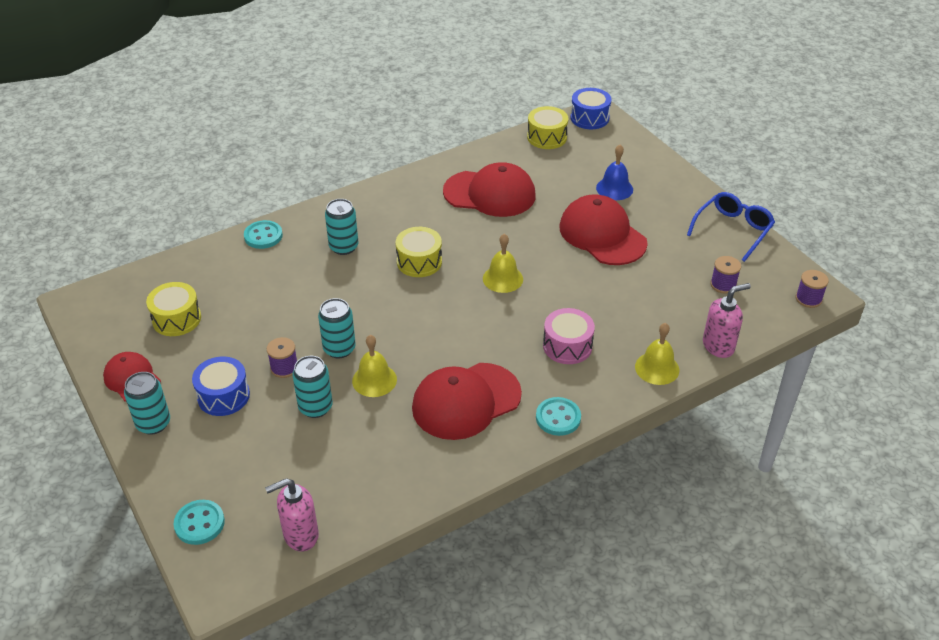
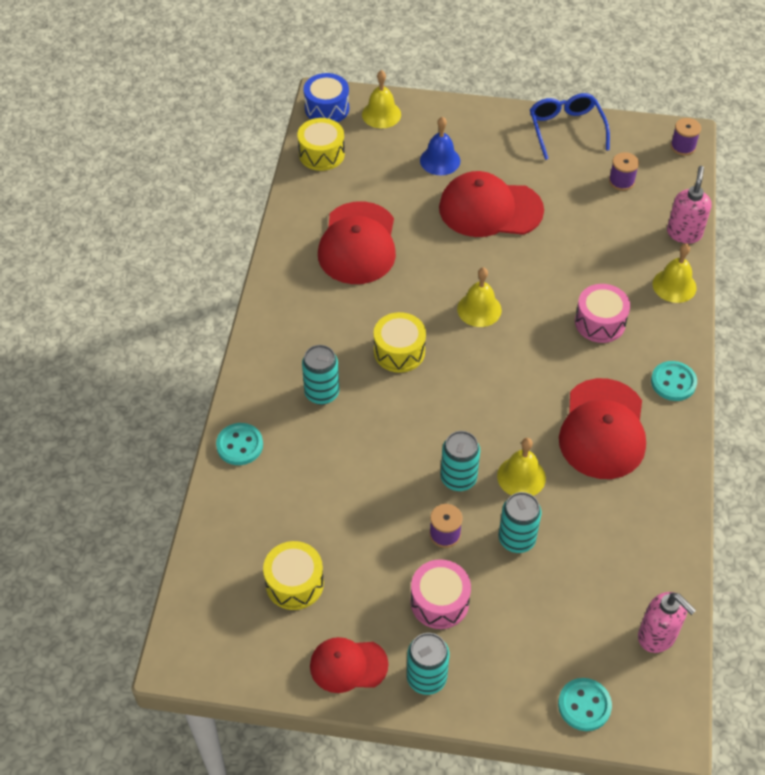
camera: 50 degrees left, 10 degrees up
blue drum [192,356,250,416] -> pink drum [411,559,471,629]
pink soap dispenser [265,478,319,551] -> pink soap dispenser turned 60 degrees counterclockwise [638,592,696,653]
red cap [443,162,536,217] -> red cap turned 135 degrees clockwise [318,201,396,284]
none -> yellow bell [362,70,401,128]

